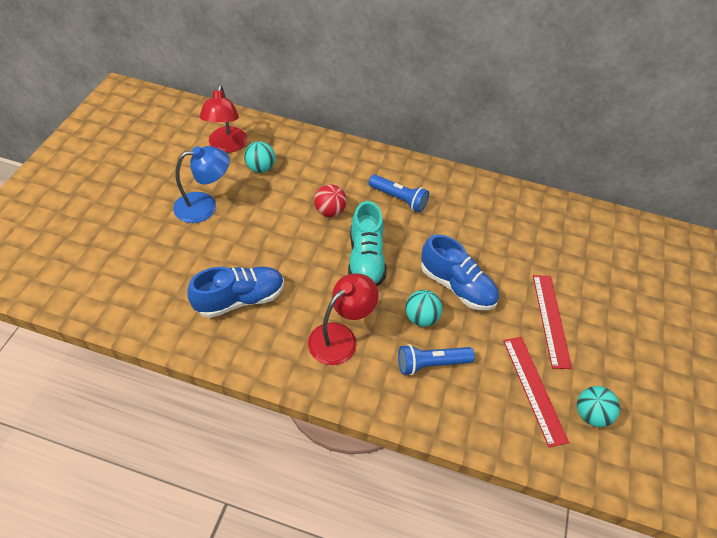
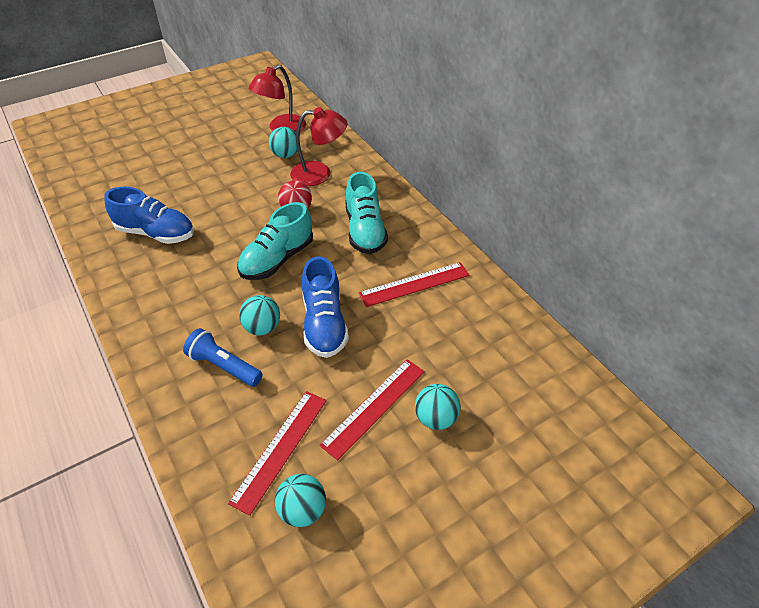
camera: 45 degrees right, 5 degrees down
blue lamp [173,146,230,223] -> none
red lamp [308,273,379,365] -> red lamp moved to [290,107,348,186]
blue flashlight [369,175,429,212] -> turquoise shoe [345,172,388,254]
none -> red ruler [359,262,470,307]
none -> turquoise ball [415,384,461,430]

